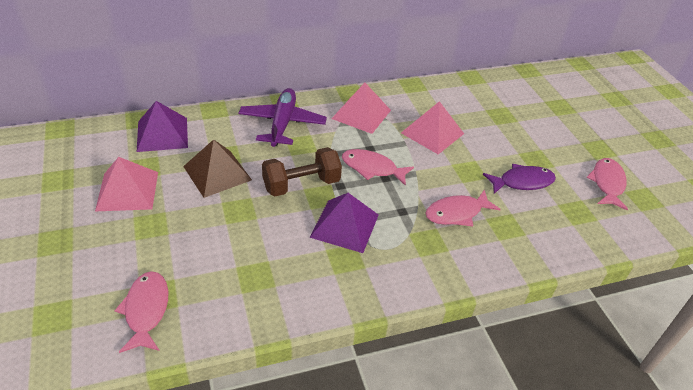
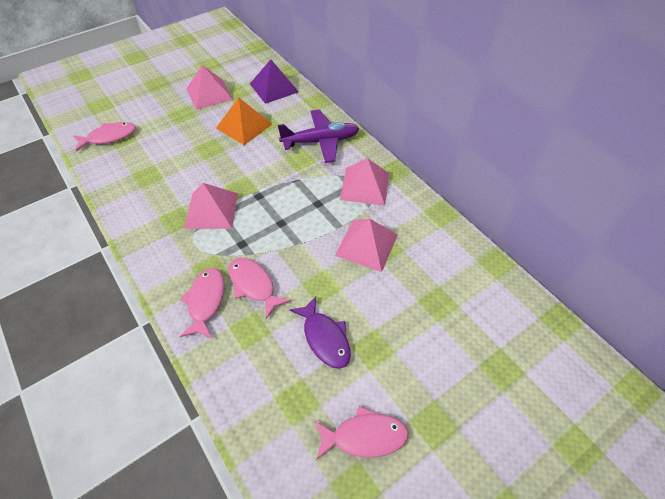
camera: 75 degrees right, 10 degrees up
brown pyramid [183,139,252,198] -> orange pyramid [216,97,272,145]
brown dumbbell [262,147,342,196] -> none
purple pyramid [310,193,378,253] -> pink pyramid [184,183,238,229]
pink fish [342,149,414,186] -> pink fish moved to [180,268,225,339]

